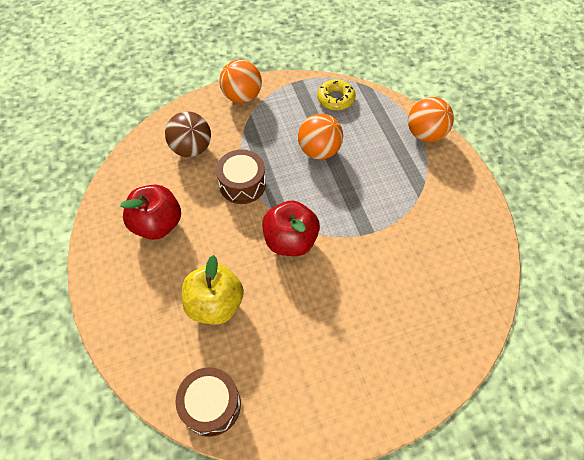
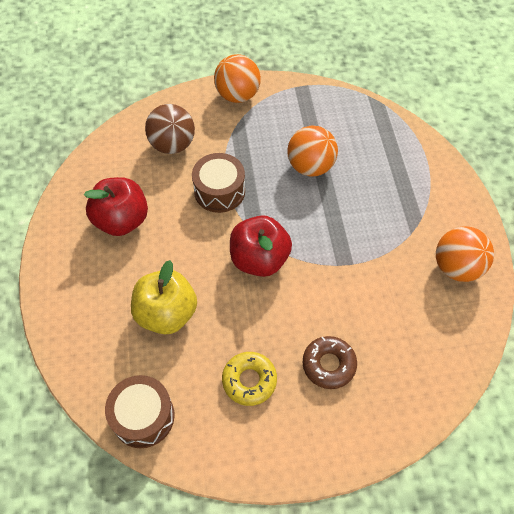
camera: 10 degrees right, 0 degrees up
yellow donut [317,79,356,110] -> yellow donut moved to [222,352,277,406]
orange ball [408,97,454,142] -> orange ball moved to [436,226,494,282]
none -> brown donut [302,336,357,389]

